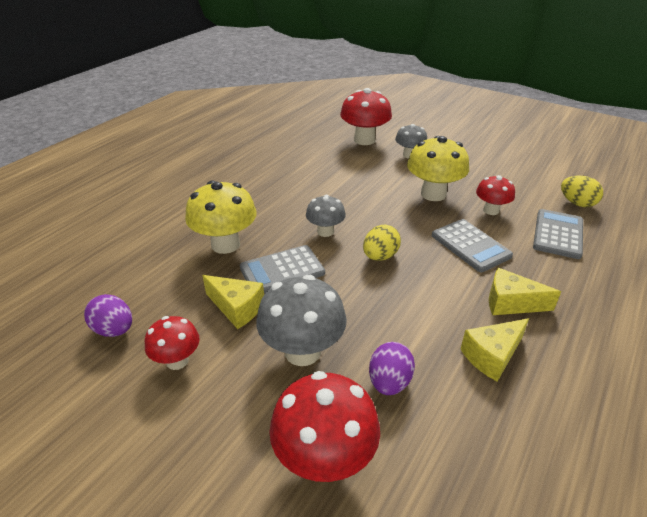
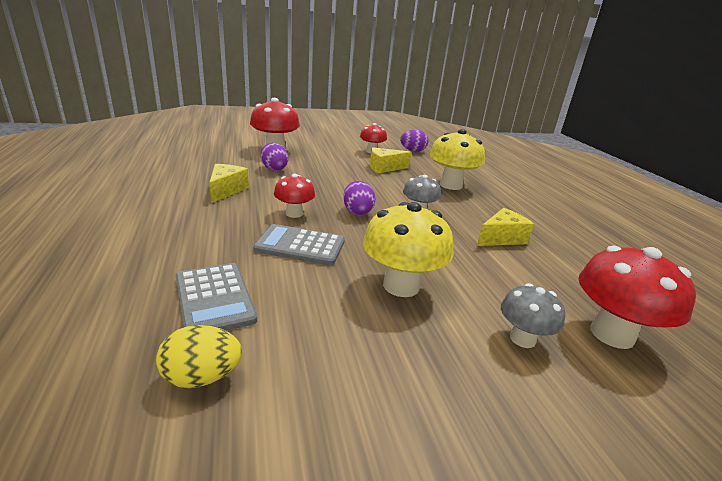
camera: 130 degrees right, 10 degrees down
grey calculator [240,245,325,293] -> none
grey mushroom [256,275,347,366] -> none
yellow egg [363,225,401,261] -> purple egg [343,181,375,215]
red mushroom [476,175,515,215] -> red mushroom moved to [274,174,315,218]
yellow cheese [489,268,561,315] -> yellow cheese moved to [477,208,534,246]

